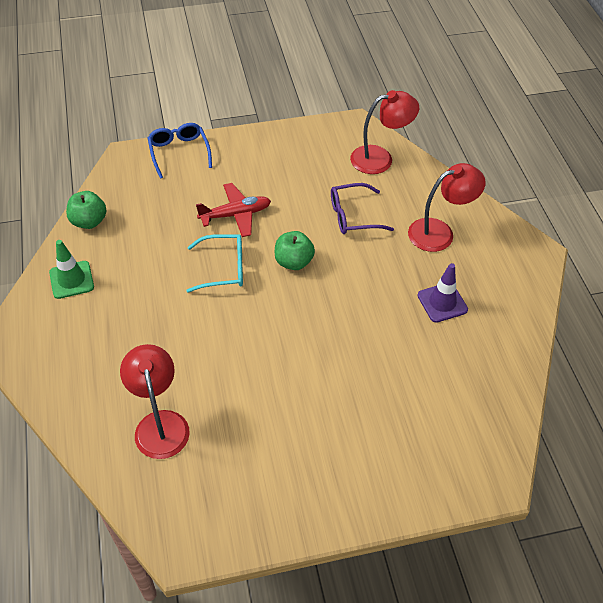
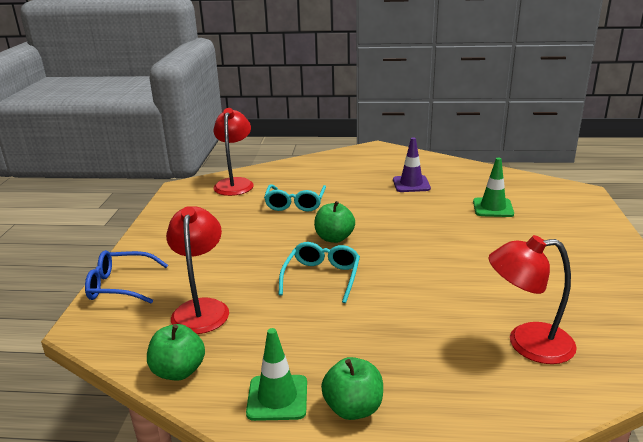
camera: 70 degrees left, 25 degrees down
red plane [196,183,271,237] -> none
purple glasses [331,183,394,234] -> turquoise glasses [264,184,326,212]
red lamp [408,163,486,252] -> red lamp moved to [166,206,229,334]
none -> green apple [321,357,383,420]
none -> green traffic cone [473,158,514,217]

